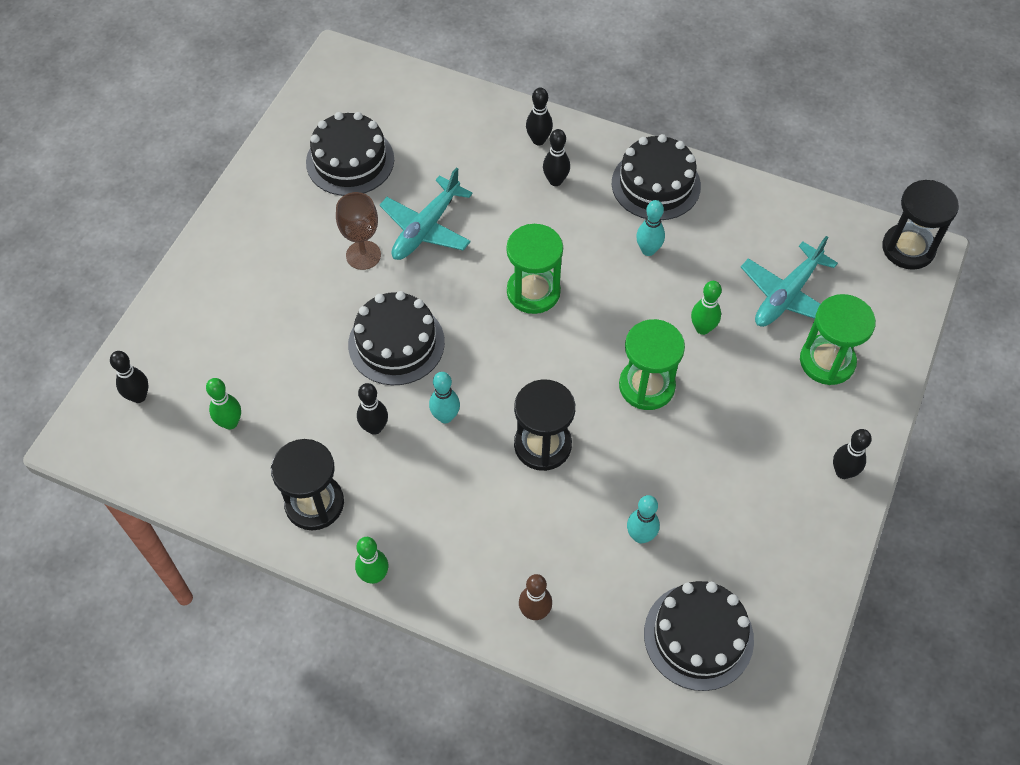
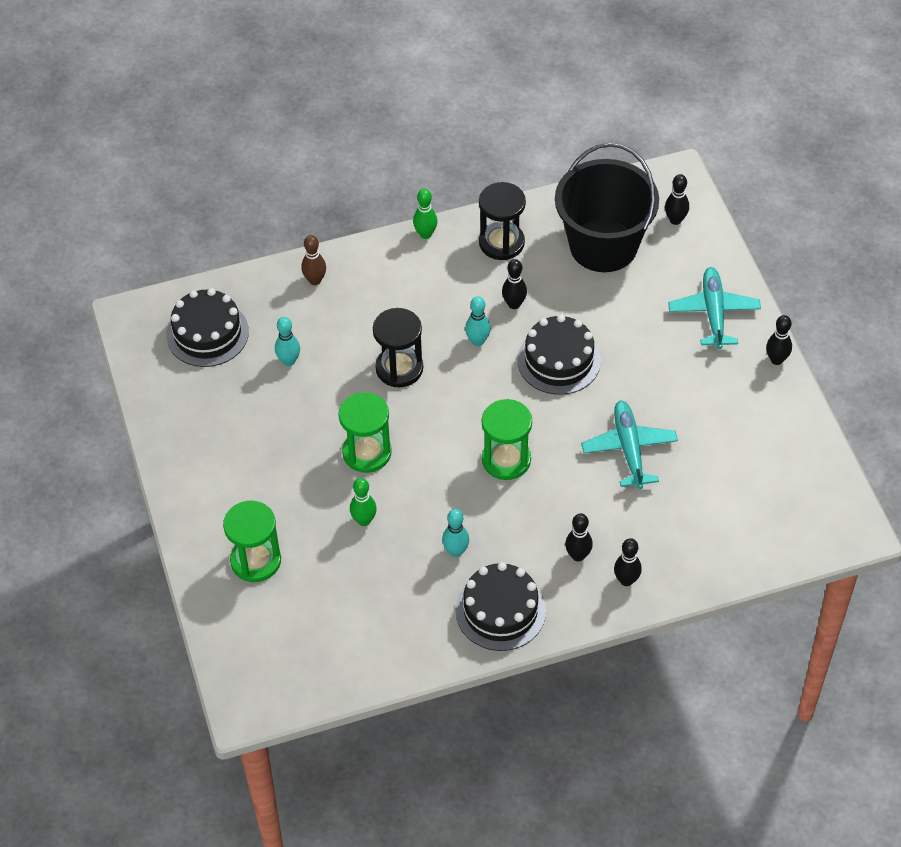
camera: 140 degrees right, 5 degrees down
green bowling pin [206,378,241,430] -> black bucket [555,143,659,272]
black cake [306,112,394,196] -> none
brown goblet [336,192,381,270] -> none
turquoise plane [741,236,838,327] -> turquoise plane moved to [668,267,761,349]
black bowling pin [833,429,872,479] -> black bowling pin moved to [766,315,792,365]
black hourglass [882,180,959,270] -> none

